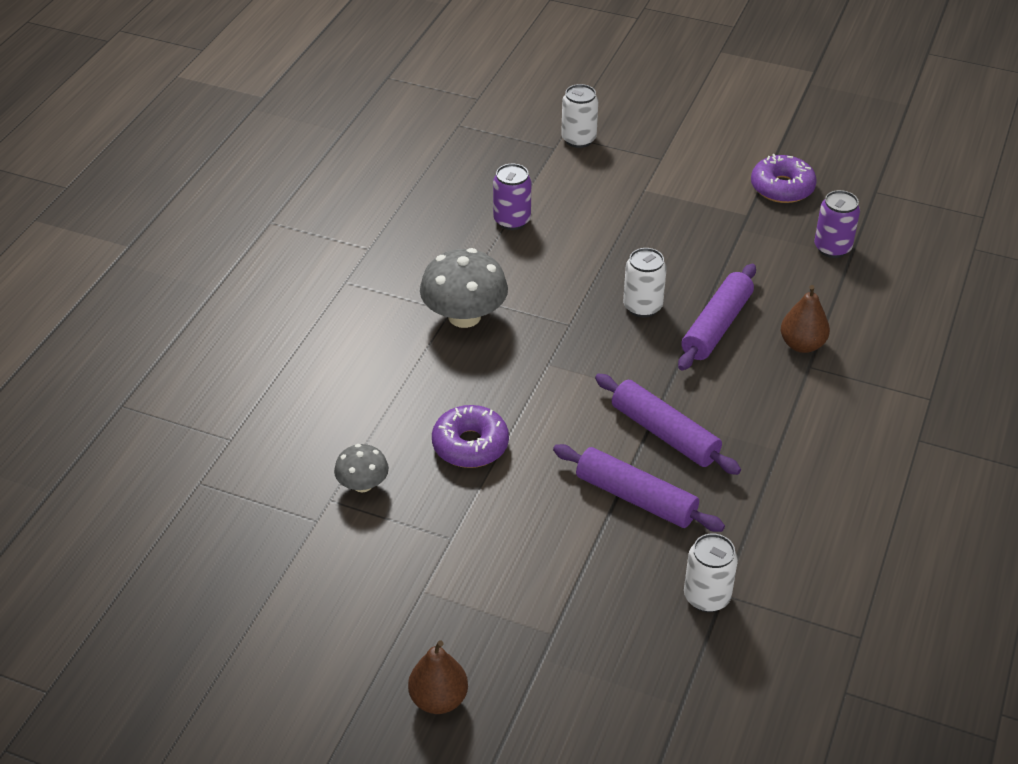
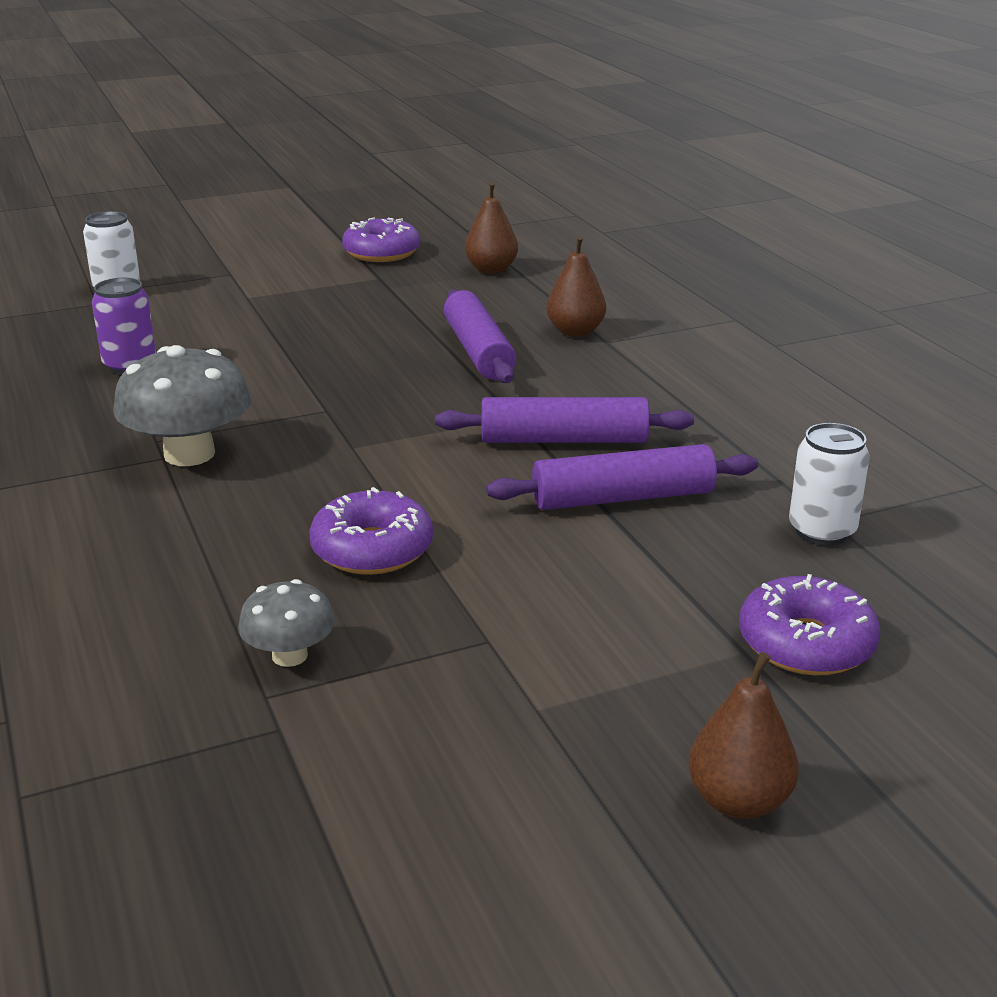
camera: 45 degrees left, 15 degrees down
white can [623,248,667,317] -> none
purple can [814,190,860,258] -> brown pear [465,182,518,274]
none -> purple donut [739,574,880,676]

